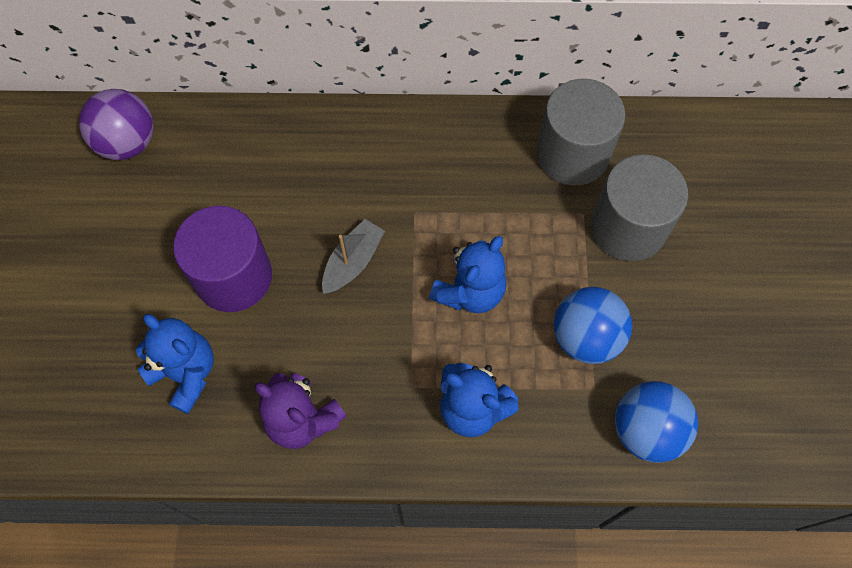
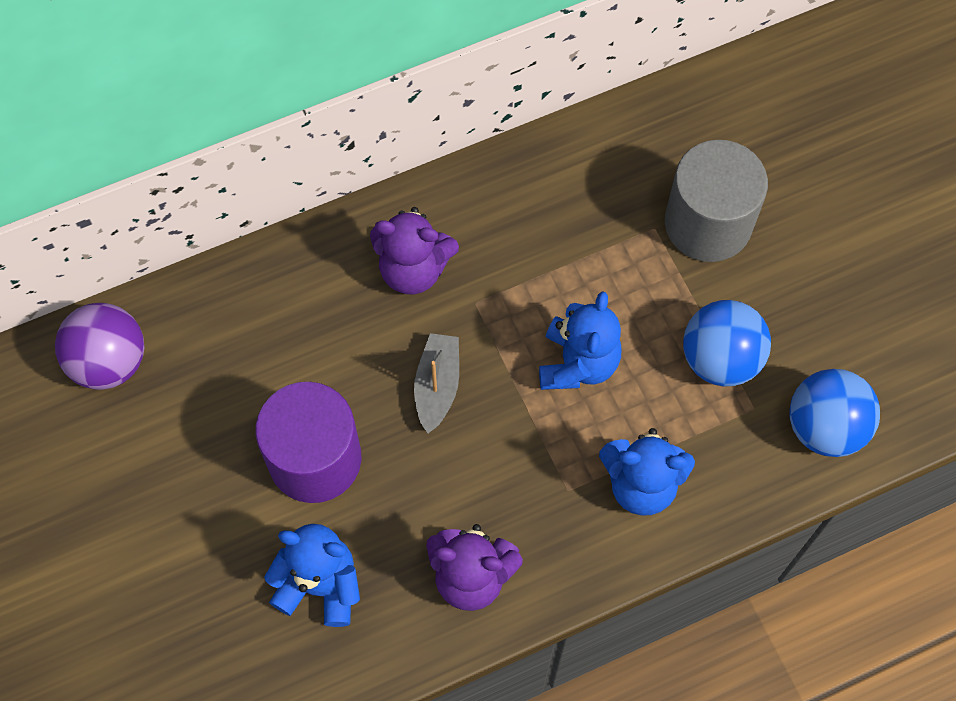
camera: 25 degrees left, 0 degrees up
grey cylinder [536,79,626,186] -> none
none -> purple teddy bear [370,207,459,294]

